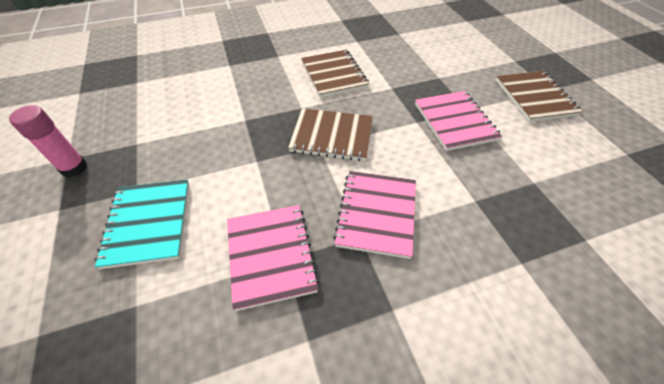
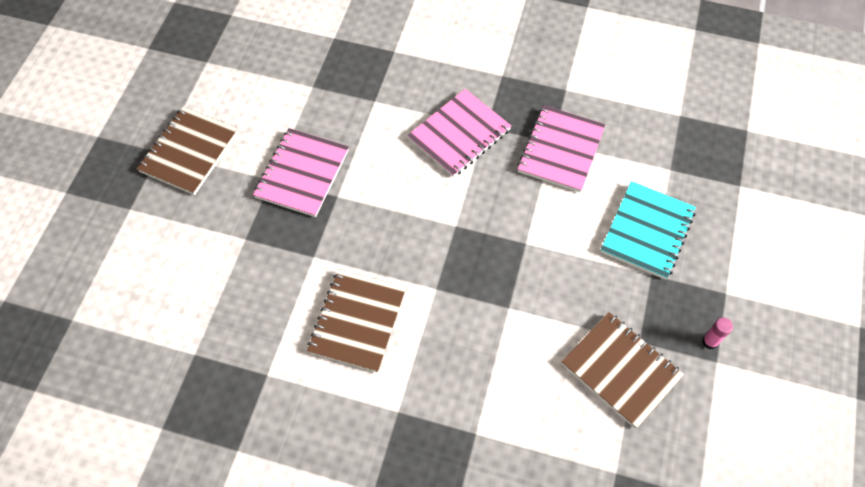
camera: 145 degrees left, 10 degrees up
pink glue stick [9,105,87,178] -> pink glue stick [702,317,733,349], size x0.57
brown notebook [288,108,373,161] -> brown notebook moved to [561,312,684,429]

